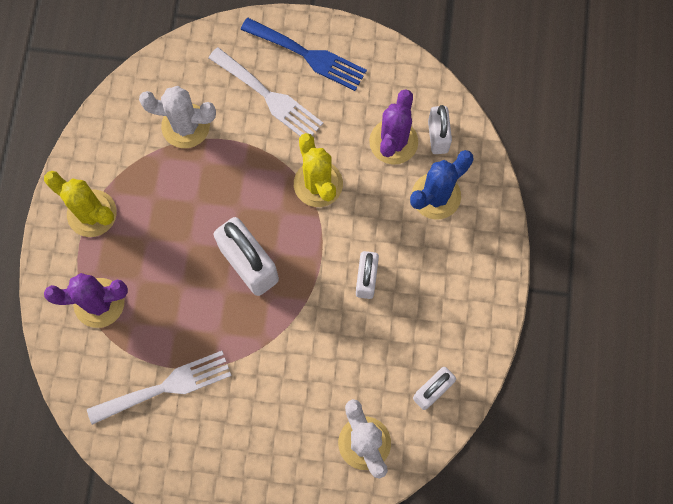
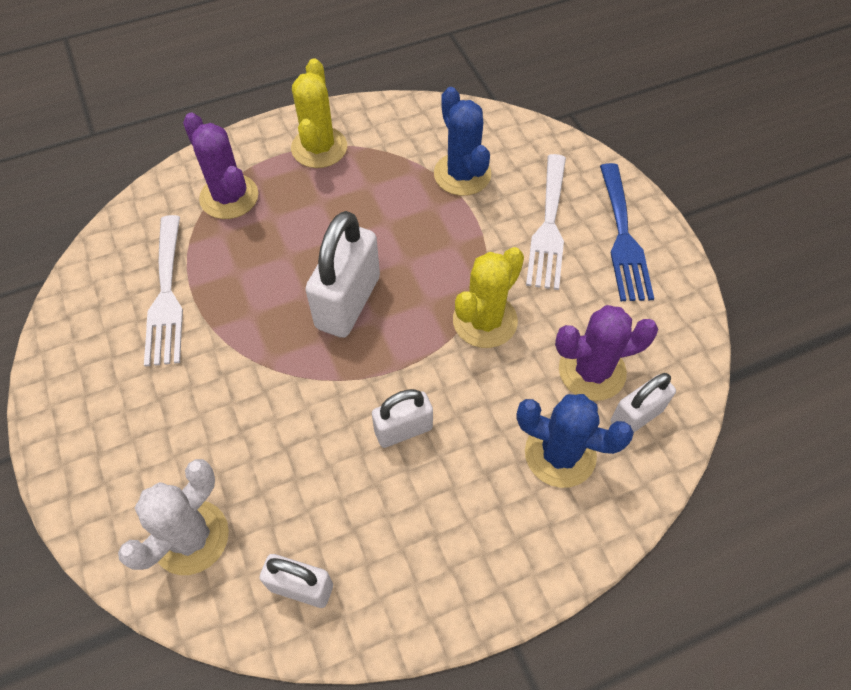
camera: 60 degrees right, 15 degrees down
white fork [87,351,232,425] -> white fork turned 45 degrees clockwise [144,215,183,367]
white cactus [139,86,216,148] -> blue cactus [434,87,491,196]

